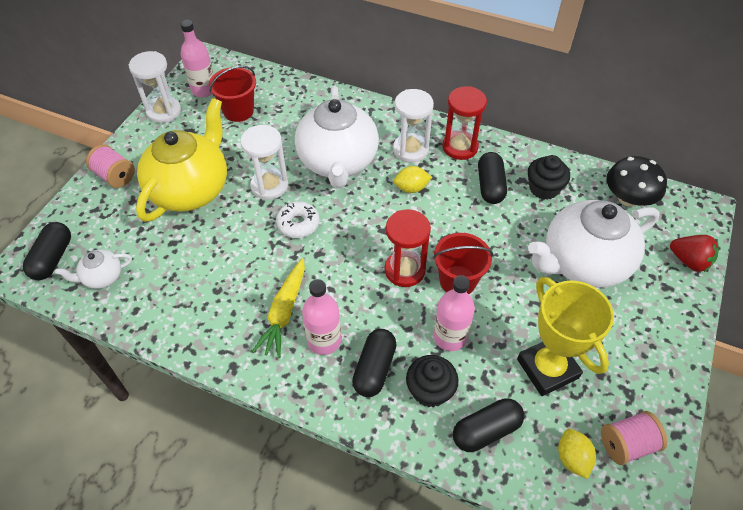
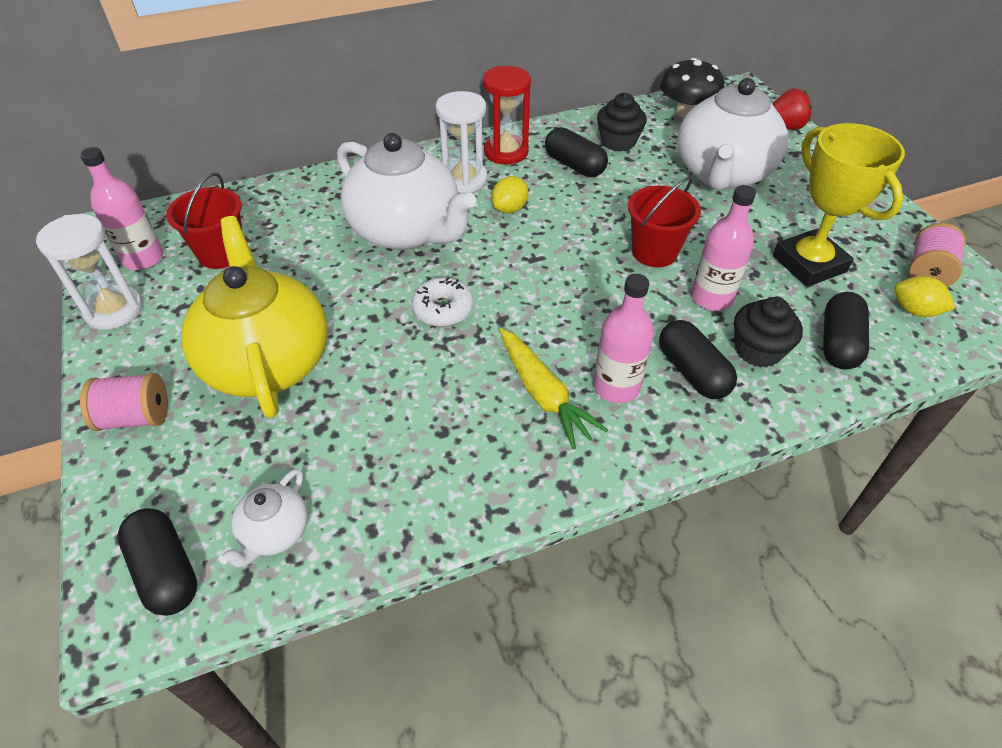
camera: 45 degrees left, 5 degrees down
white hourglass [240,125,288,200] -> none
red hourglass [385,209,431,287] -> none
yellow trophy [517,277,614,396] -> yellow trophy turned 45 degrees clockwise [773,123,905,287]

